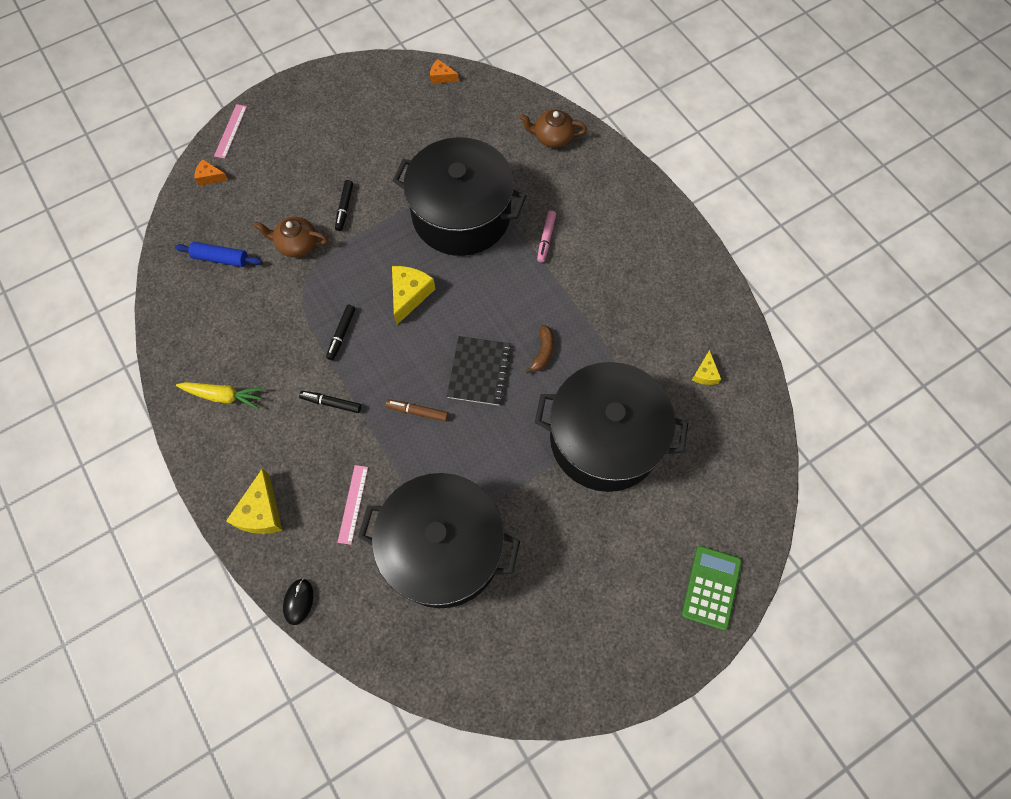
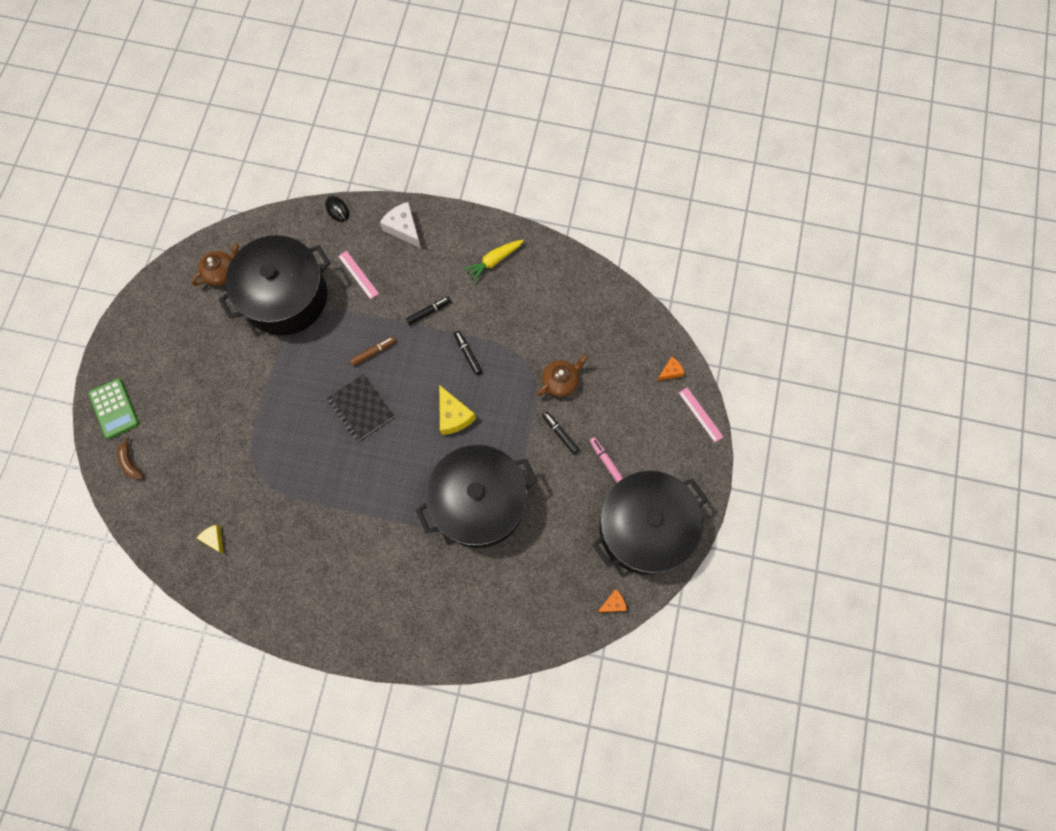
camera: 135 degrees right, 5 degrees up
blue rolling pin [175,242,262,267] -> none
yellow cheese [226,468,282,534] -> white cheese [380,202,421,248]
brown teapot [519,110,587,148] -> brown teapot moved to [191,243,239,286]
brown banana [525,325,554,374] -> brown banana moved to [117,437,143,480]
black pot [535,362,688,492] -> black pot moved to [593,471,708,575]
pink marker [537,211,556,263] -> pink marker moved to [590,437,623,483]

